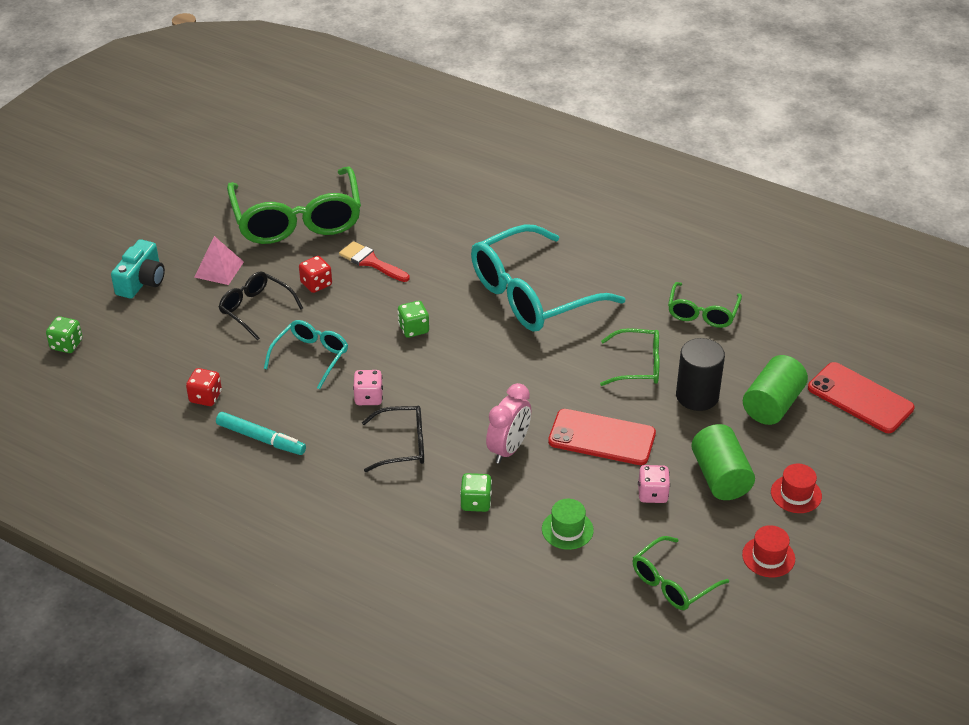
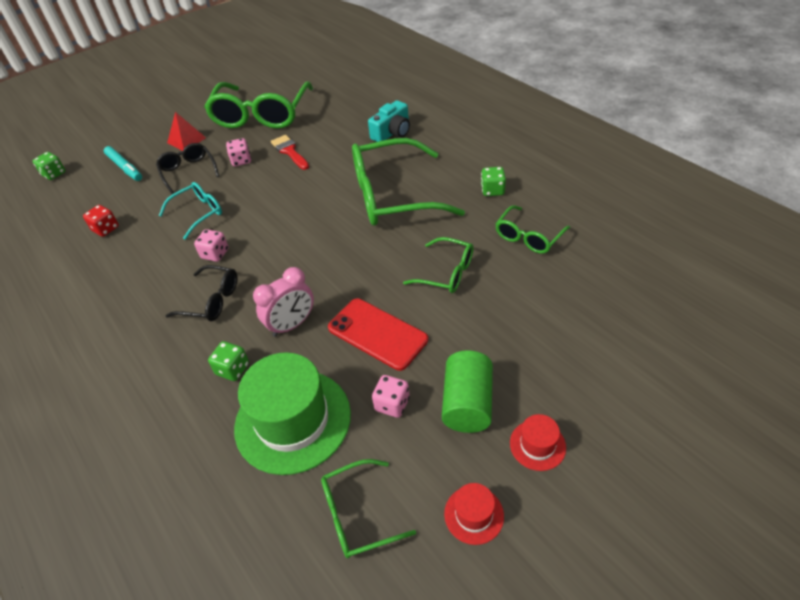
camera: 25 degrees right, 5 degrees up
turquoise camera [111,239,165,299] -> turquoise camera moved to [368,100,410,142]
pink pyramid [194,236,244,285] -> red pyramid [167,112,206,151]
turquoise marker [216,412,306,455] -> turquoise marker moved to [104,146,142,181]
red dice [299,256,332,293] -> pink dice [226,138,251,166]
green dice [398,301,429,338] -> green dice moved to [481,167,506,196]
turquoise glasses [471,224,625,332] -> green glasses [352,138,465,226]
green hat [542,499,594,550] -> green hat [234,352,351,475], size x2.25
black cylinder [676,338,725,411] -> none
green cylinder [743,355,808,425] -> none
red phone [808,362,915,433] -> none

